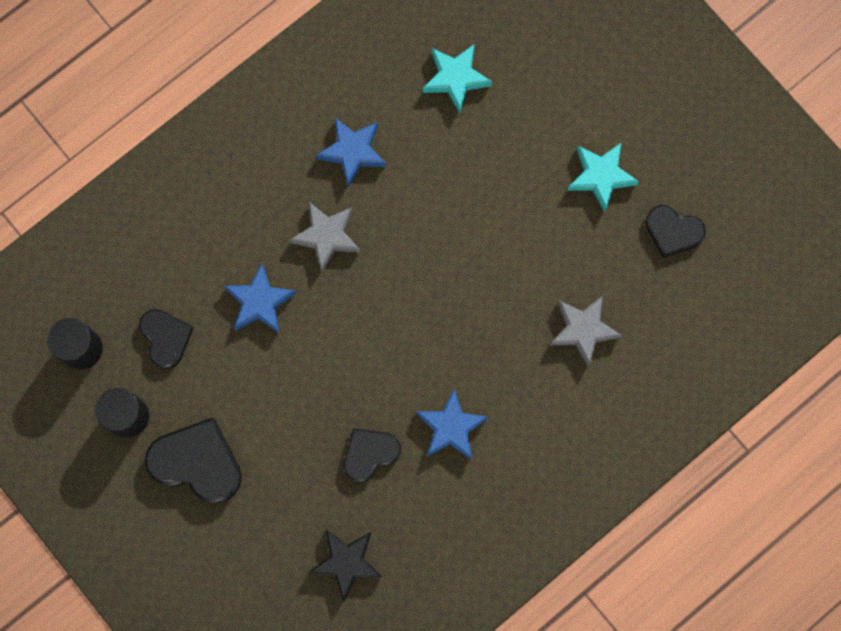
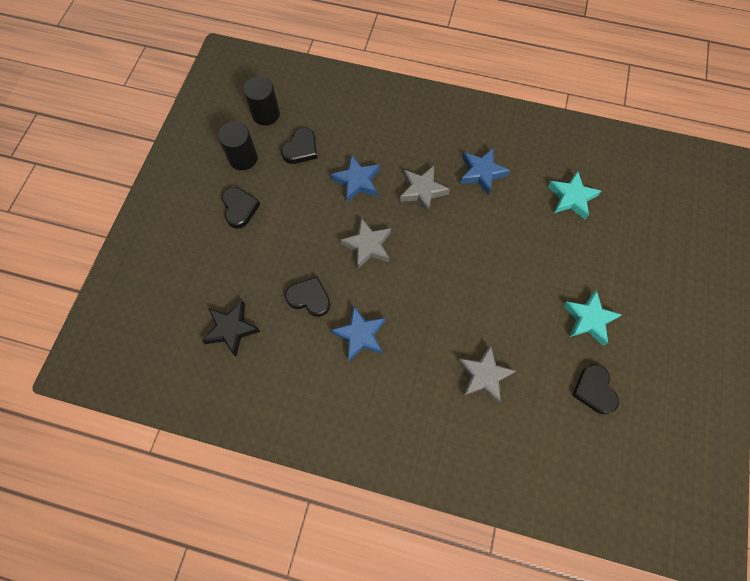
camera: 55 degrees right, 10 degrees down
black heart [145,417,242,504] -> black heart [222,187,260,228], size x0.63
none -> grey star [340,218,391,269]

